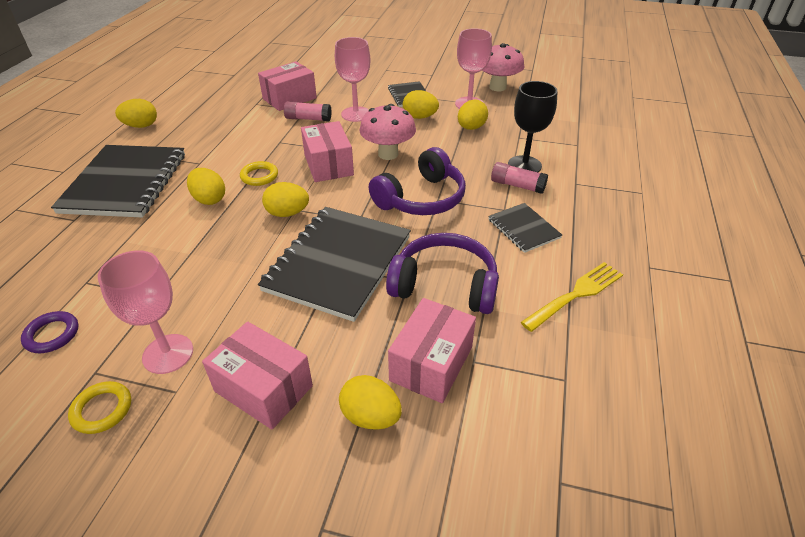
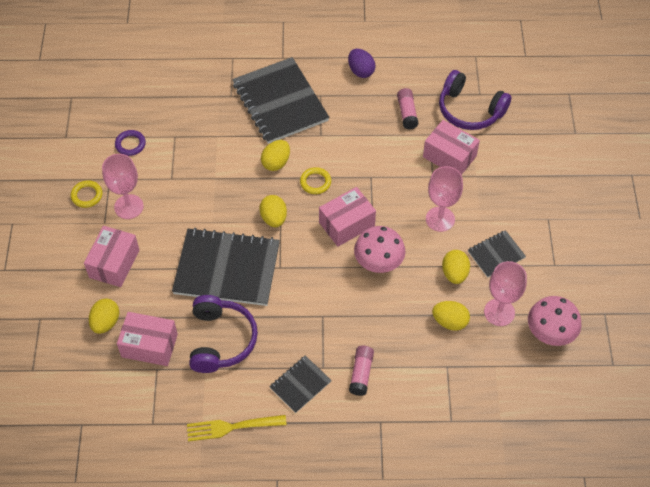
camera: 75 degrees right, 15 degrees up
black notebook [51,145,185,218] -> black notebook turned 75 degrees clockwise [232,57,329,144]
yellow egg [115,99,157,128] -> purple egg [348,49,376,78]
pink glue stick [284,101,332,122] -> pink glue stick moved to [397,88,418,130]
purple headphones [369,147,466,215] -> purple headphones moved to [439,70,511,130]
black goblet [508,81,558,172] -> none
yellow fork [521,262,623,332] -> yellow fork turned 135 degrees clockwise [187,415,287,441]

